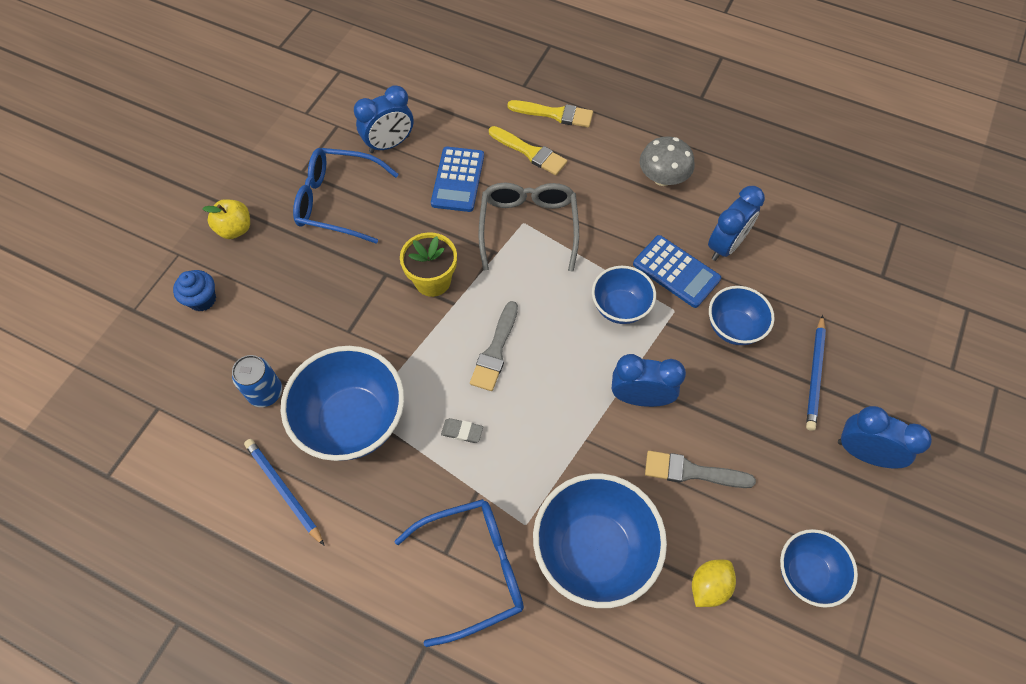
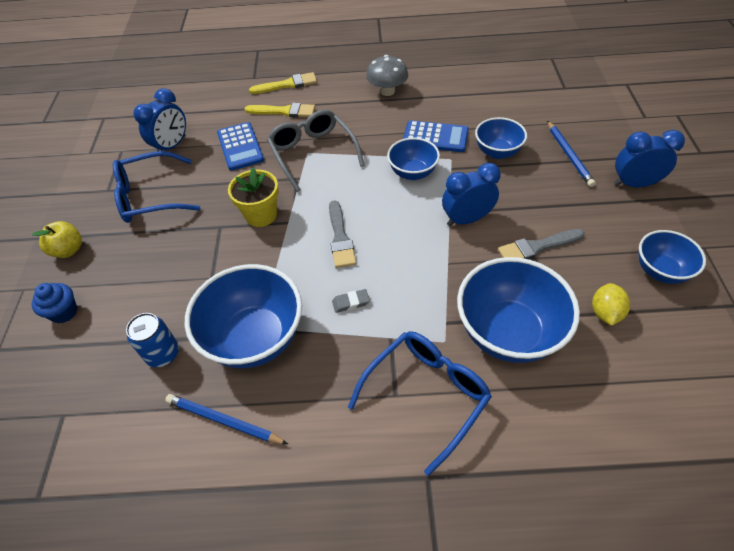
camera: 25 degrees left, 10 degrees down
blue clock [708,186,765,261] -> none

